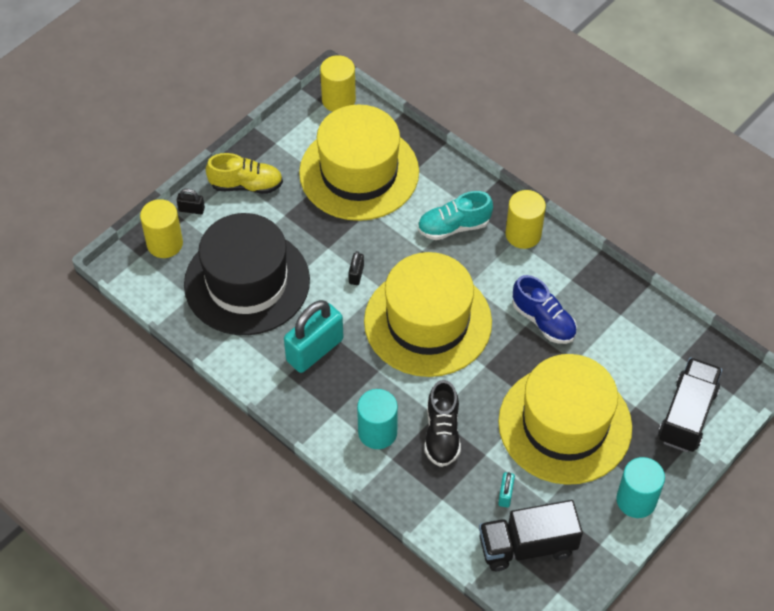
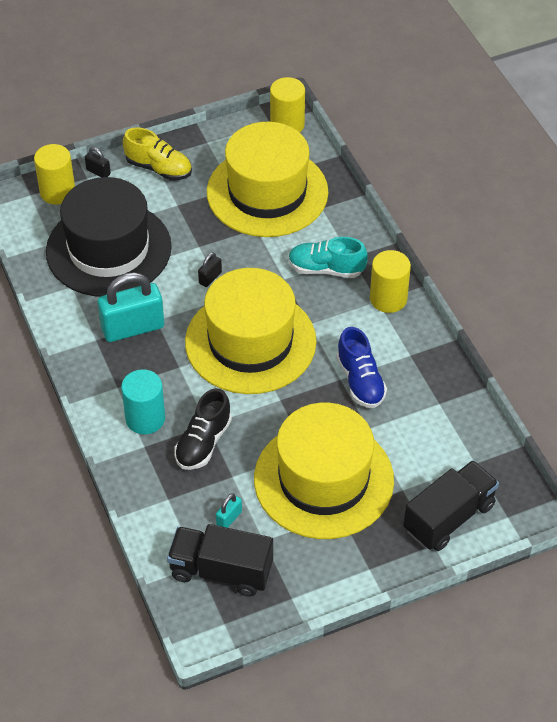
camera: 25 degrees right, 5 degrees down
turquoise cylinder [616,457,665,518] -> none

